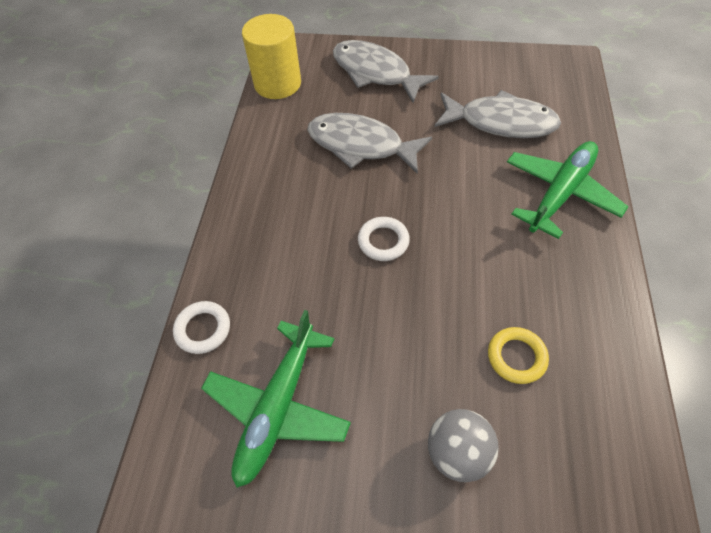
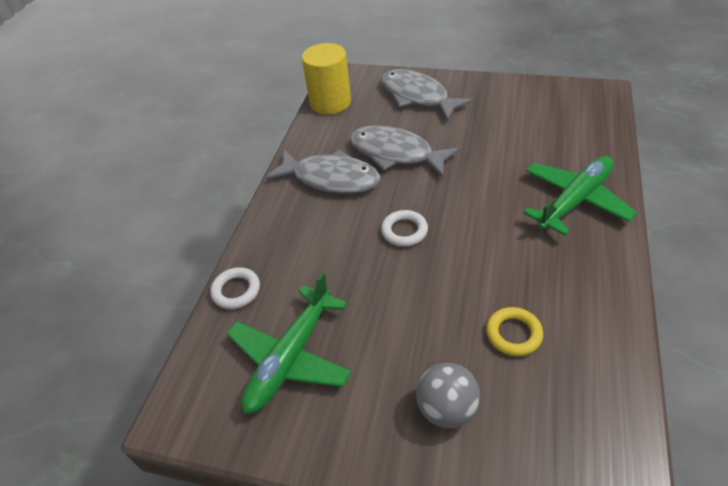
camera: 10 degrees right, 10 degrees down
grey fish [435,90,561,138] -> grey fish moved to [265,149,380,194]

